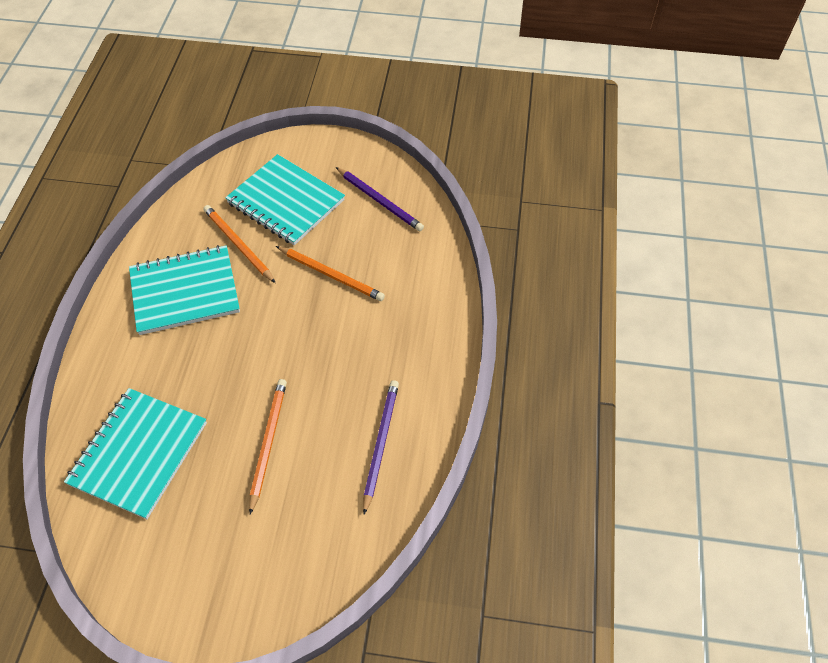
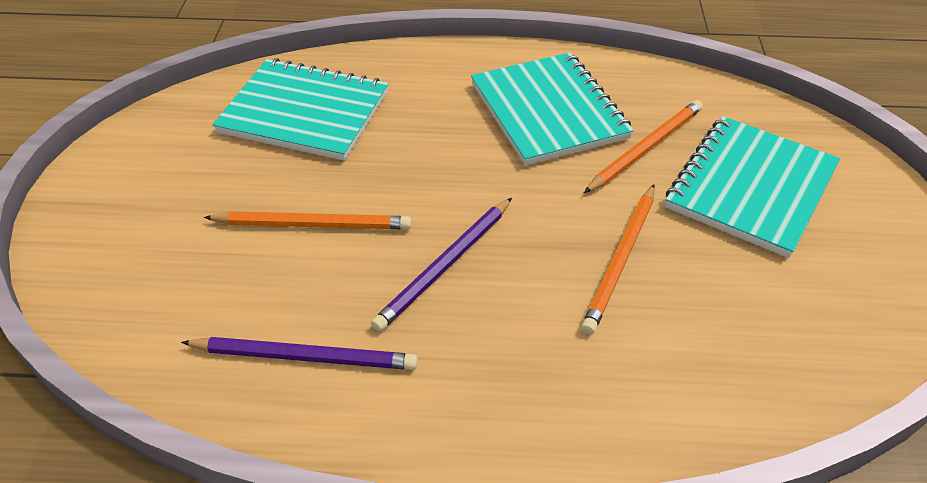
camera: 85 degrees right, 10 degrees down
purple pencil [336,167,424,232] -> purple pencil moved to [371,198,512,332]

